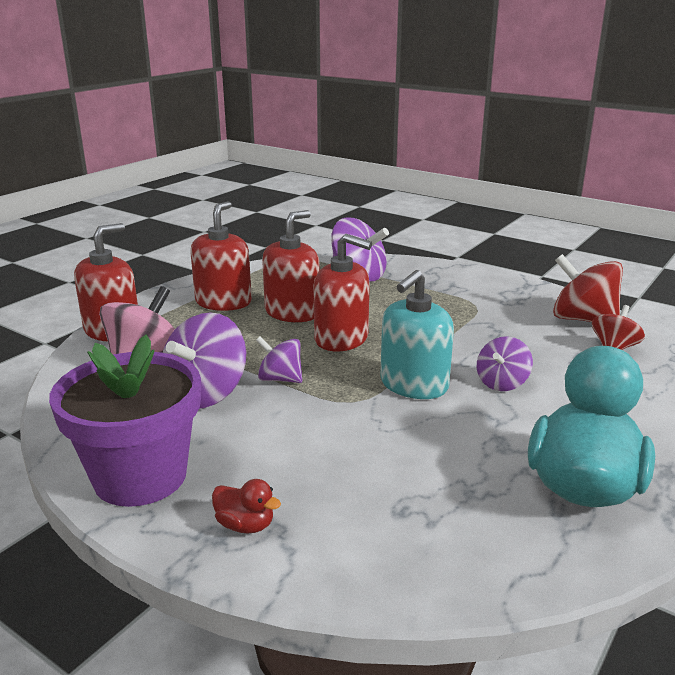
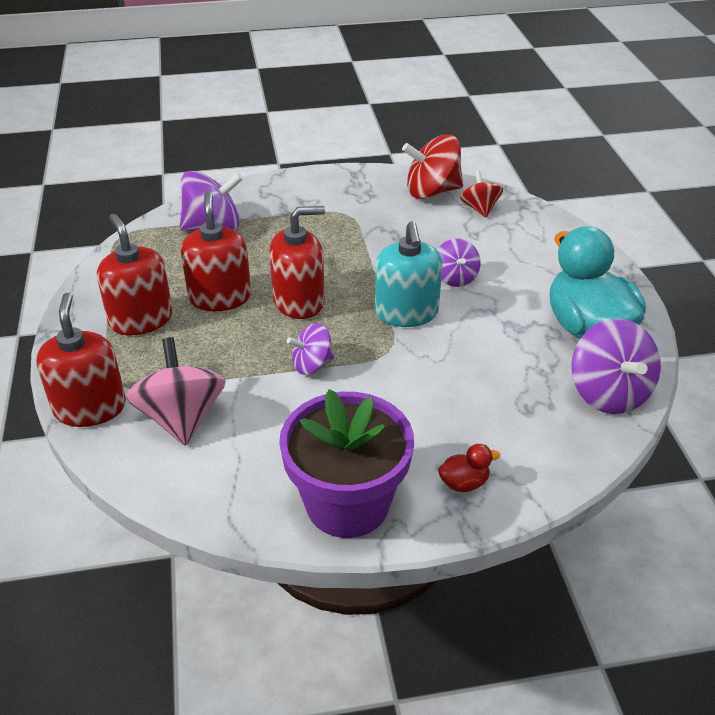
camera: 45 degrees left, 15 degrees up
purple spinning top [163,312,246,408] -> purple spinning top moved to [571,319,661,414]

